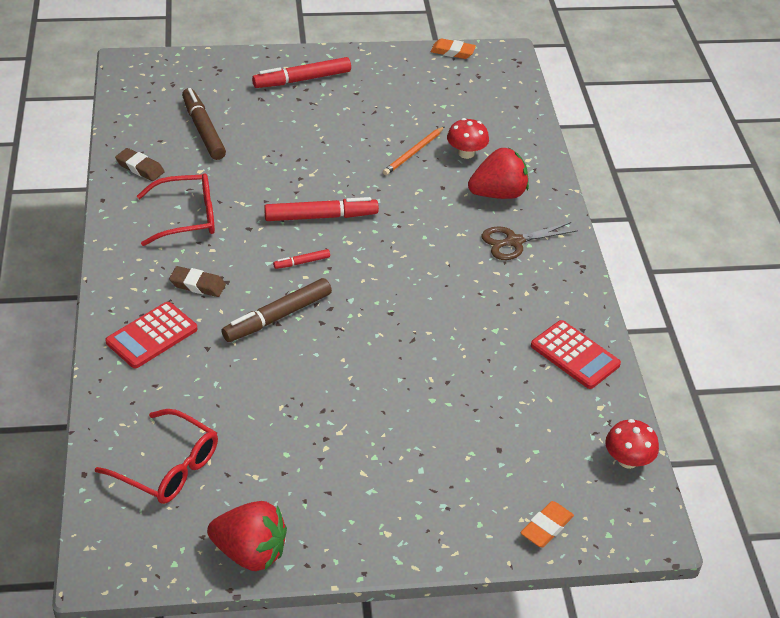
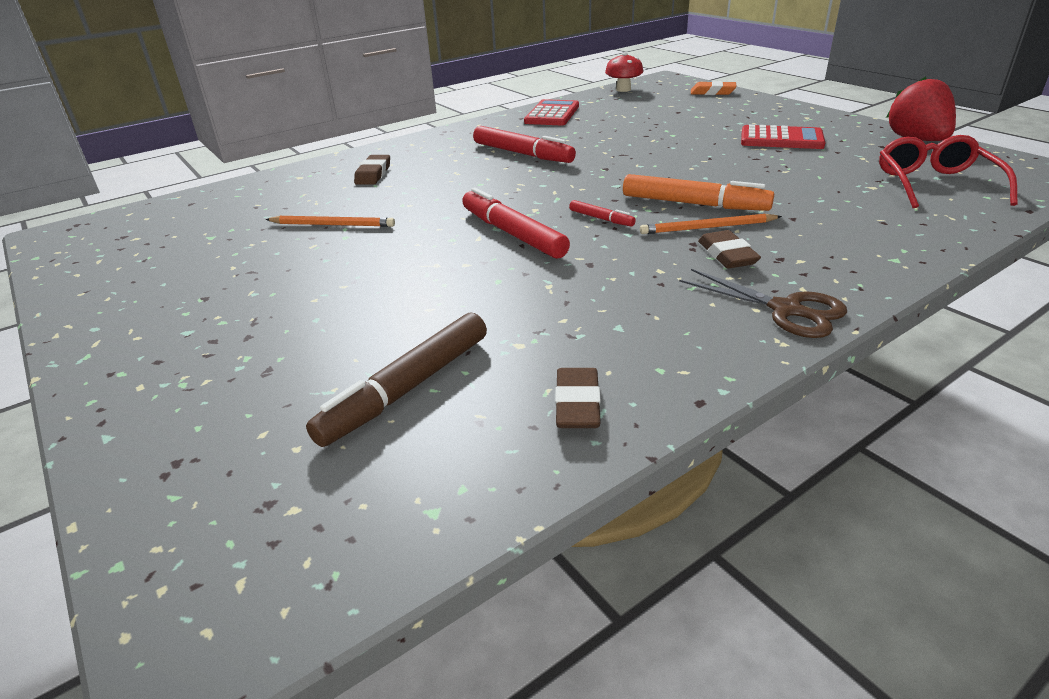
camera: 115 degrees left, 10 degrees down
red calculator [105,302,198,368] -> red calculator moved to [741,124,825,149]
red glasses [137,173,215,246] -> none
brown marker [222,278,332,342] -> orange marker [623,174,774,211]
red marker [252,57,351,88] -> red marker moved to [473,126,576,163]
orange eraser [431,38,476,59] -> none
red mushroom [447,118,489,159] -> none
red strawberry [468,148,529,199] -> brown eraser [354,155,390,185]
brown scissors [482,222,578,260] -> brown scissors moved to [679,269,847,338]
none -> orange pencil [640,214,782,234]

